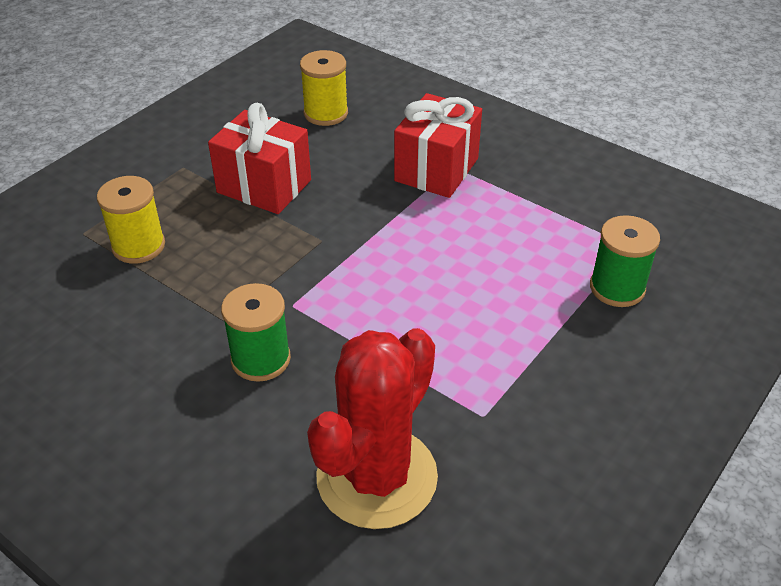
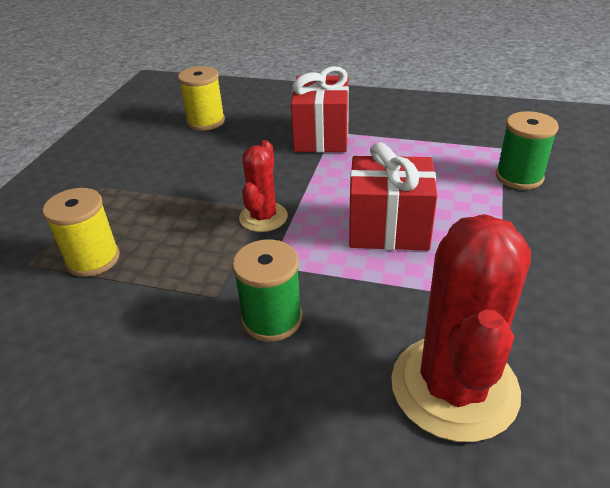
camera: 20 degrees left, 5 degrees down
red gift [208,103,311,214] -> red gift moved to [349,142,437,250]
none -> red cactus [239,140,288,232]

